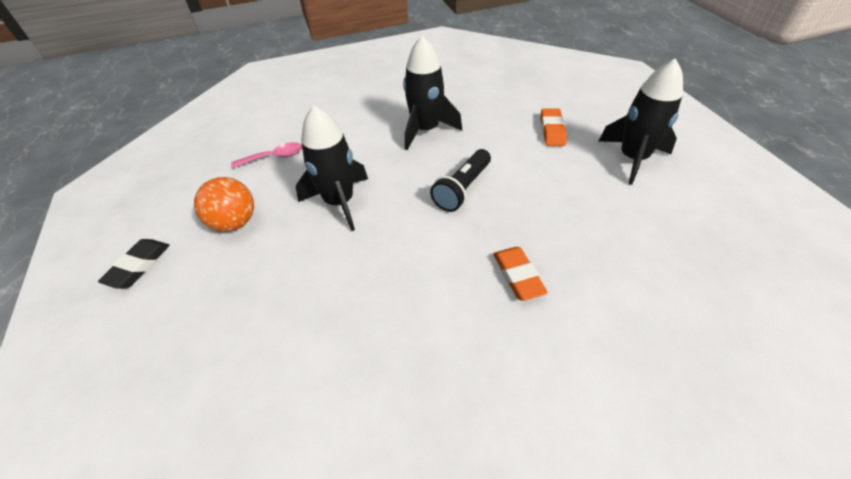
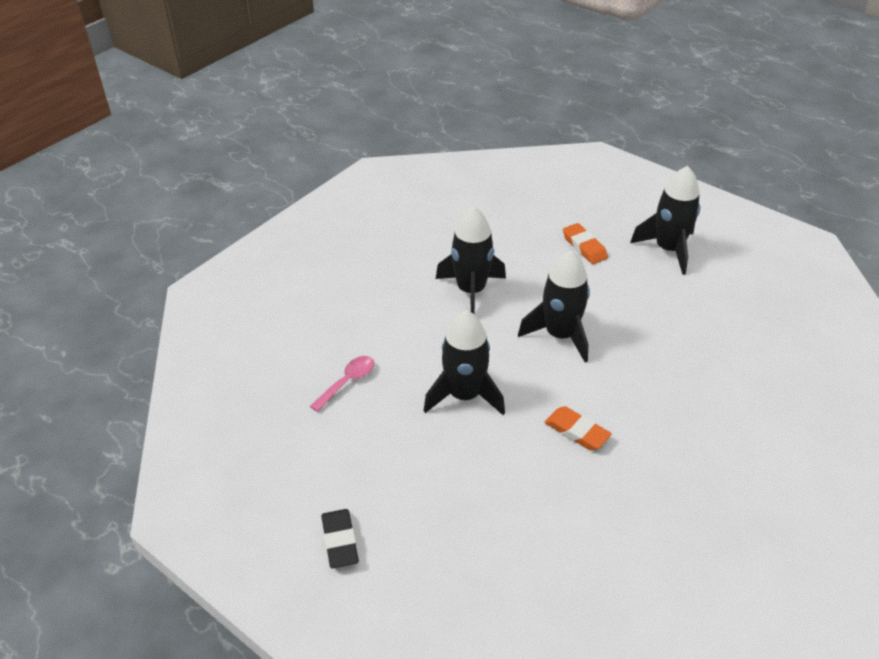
camera: 35 degrees left, 5 degrees down
orange ball [194,177,254,232] -> none
black flashlight [430,149,491,212] -> black rocket [518,250,590,362]
orange eraser [493,247,548,301] -> orange eraser moved to [544,406,612,450]

